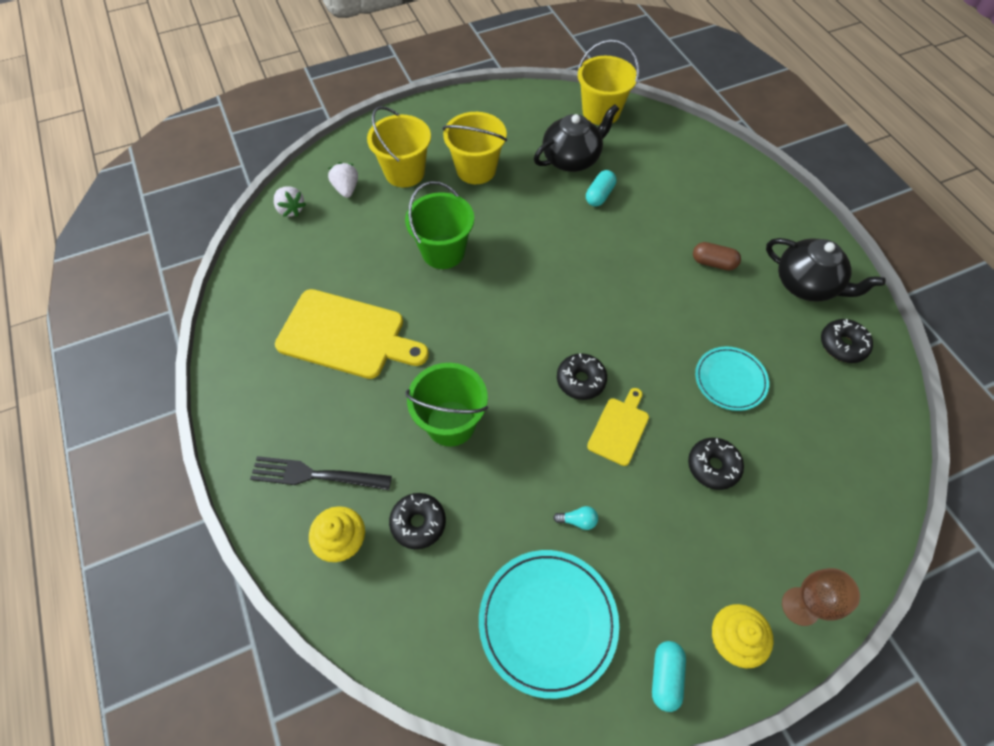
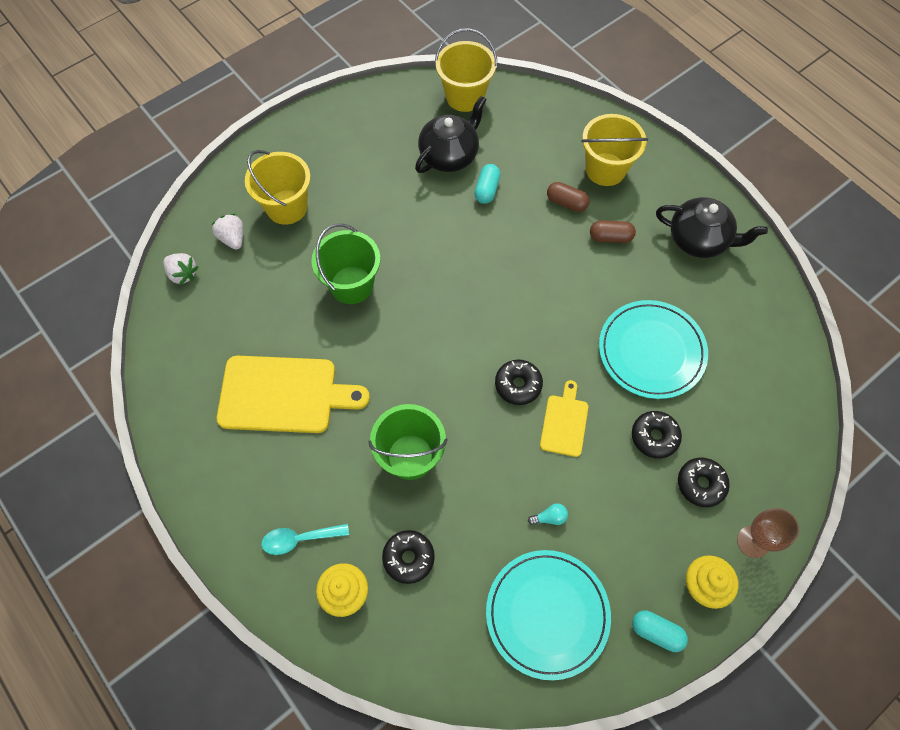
camera: 15 degrees left, 5 degrees up
black fork [250,456,392,490] -> turquoise spoon [261,524,349,555]
yellow bucket [442,112,507,184] -> yellow bucket moved to [581,114,648,186]
turquoise capsule [652,641,686,712] -> turquoise capsule turned 60 degrees counterclockwise [632,610,688,652]
turquoise plate [695,346,769,411] -> turquoise plate [599,300,708,399], size x1.60
black donut [821,319,873,363] -> black donut moved to [678,457,730,507]
none -> brown capsule [547,182,590,212]

